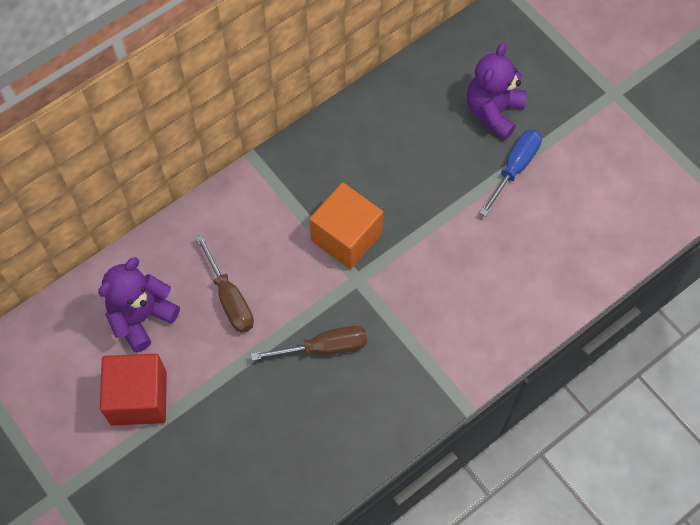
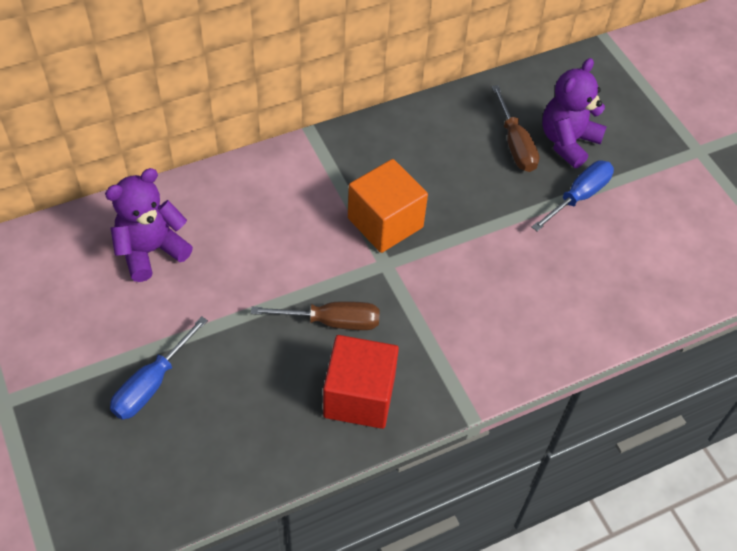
camera: 10 degrees right, 10 degrees down
red cube [100,354,167,426] -> red cube moved to [323,335,399,429]
brown screwdriver [195,234,254,333] -> brown screwdriver moved to [492,85,539,172]
none -> blue screwdriver [110,316,208,420]

